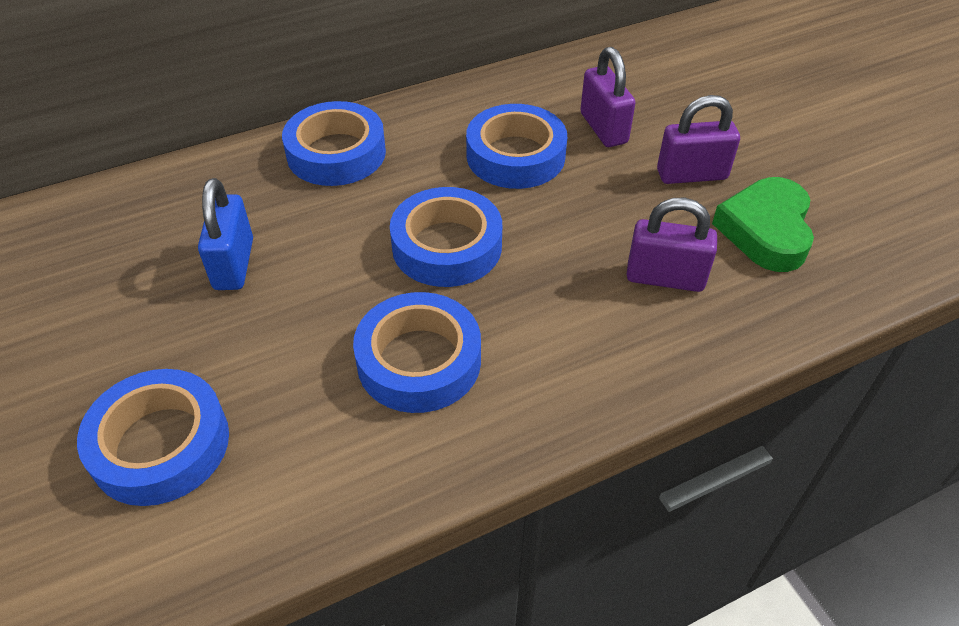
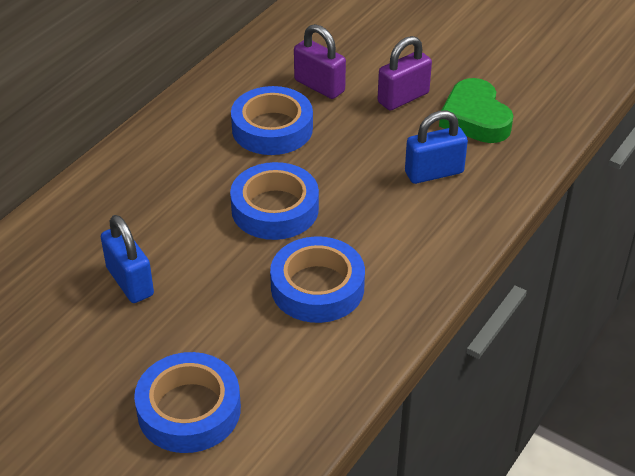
camera: 30 degrees left, 5 degrees down
blue tape [282,101,386,186] -> none
purple padlock [627,198,717,292] -> blue padlock [405,111,468,184]

